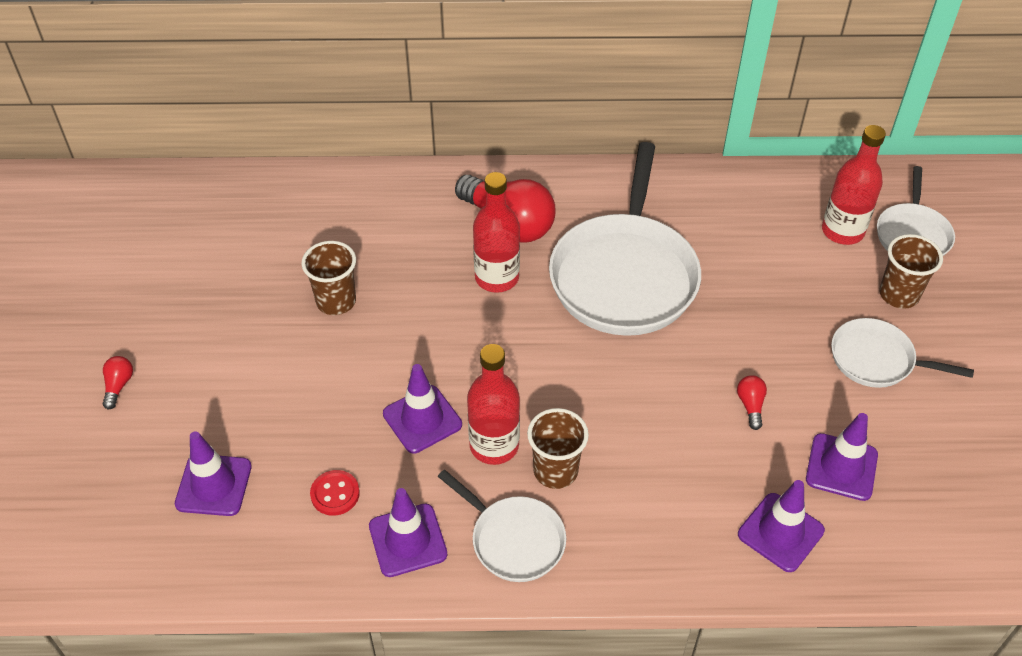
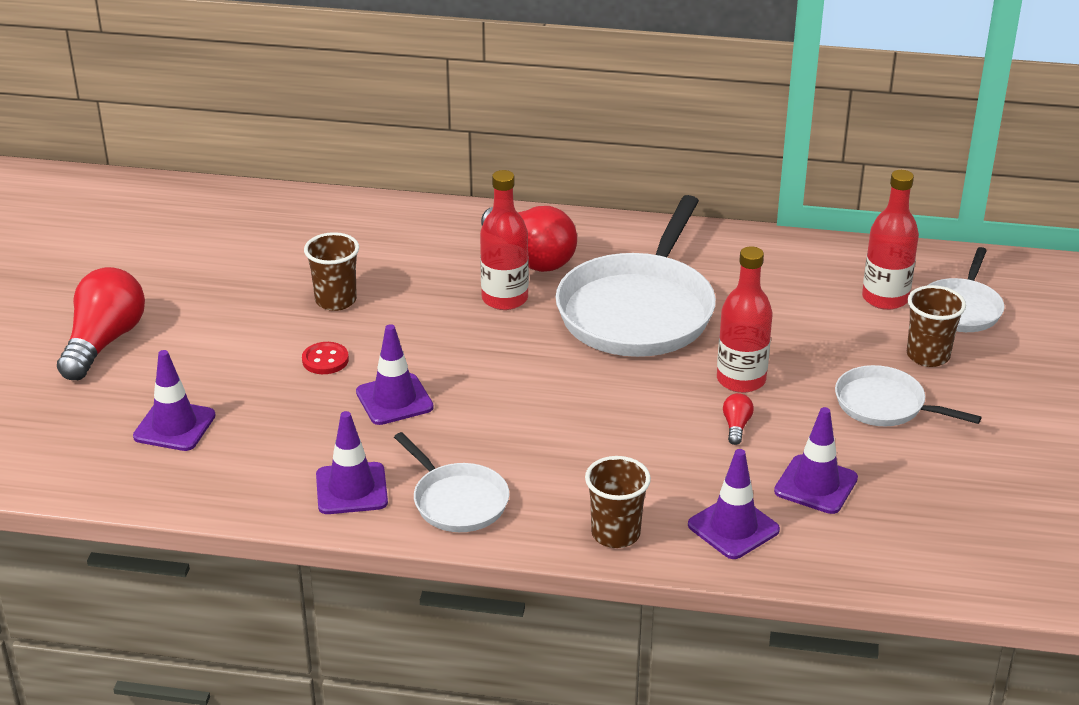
camera: 10 degrees right, 15 degrees down
red light bulb [103,356,133,409] -> red light bulb [57,267,145,380], size x2.40
red button [310,470,360,516] -> red button moved to [302,342,349,374]
red bottle [467,344,520,465] -> red bottle moved to [717,246,773,393]
brown cup [527,408,589,489] -> brown cup moved to [585,456,651,548]

